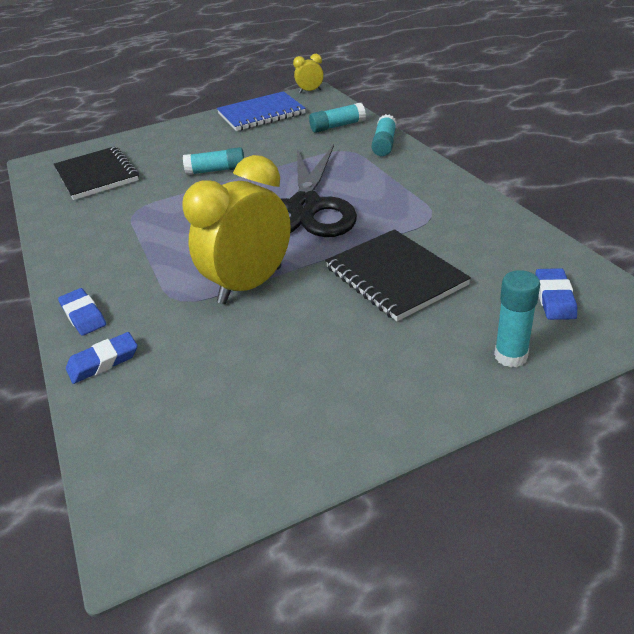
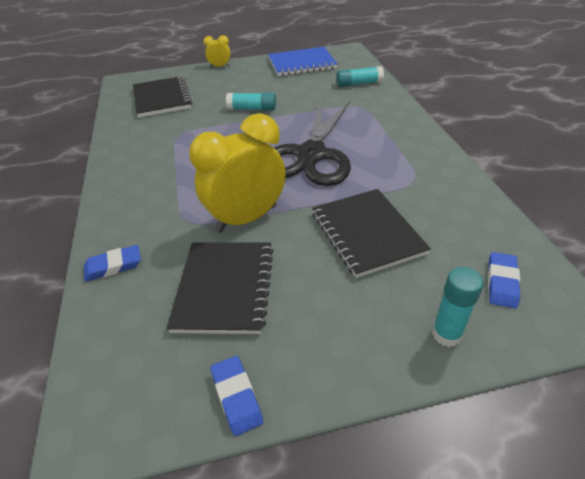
camera: 10 degrees right, 5 degrees up
blue eraser [58,288,106,336] -> blue eraser moved to [210,356,263,436]
yellow clock [293,54,324,93] -> yellow clock moved to [204,35,231,68]
turquoise glue stick [371,114,397,156] -> none
none -> black notebook [167,242,274,334]

